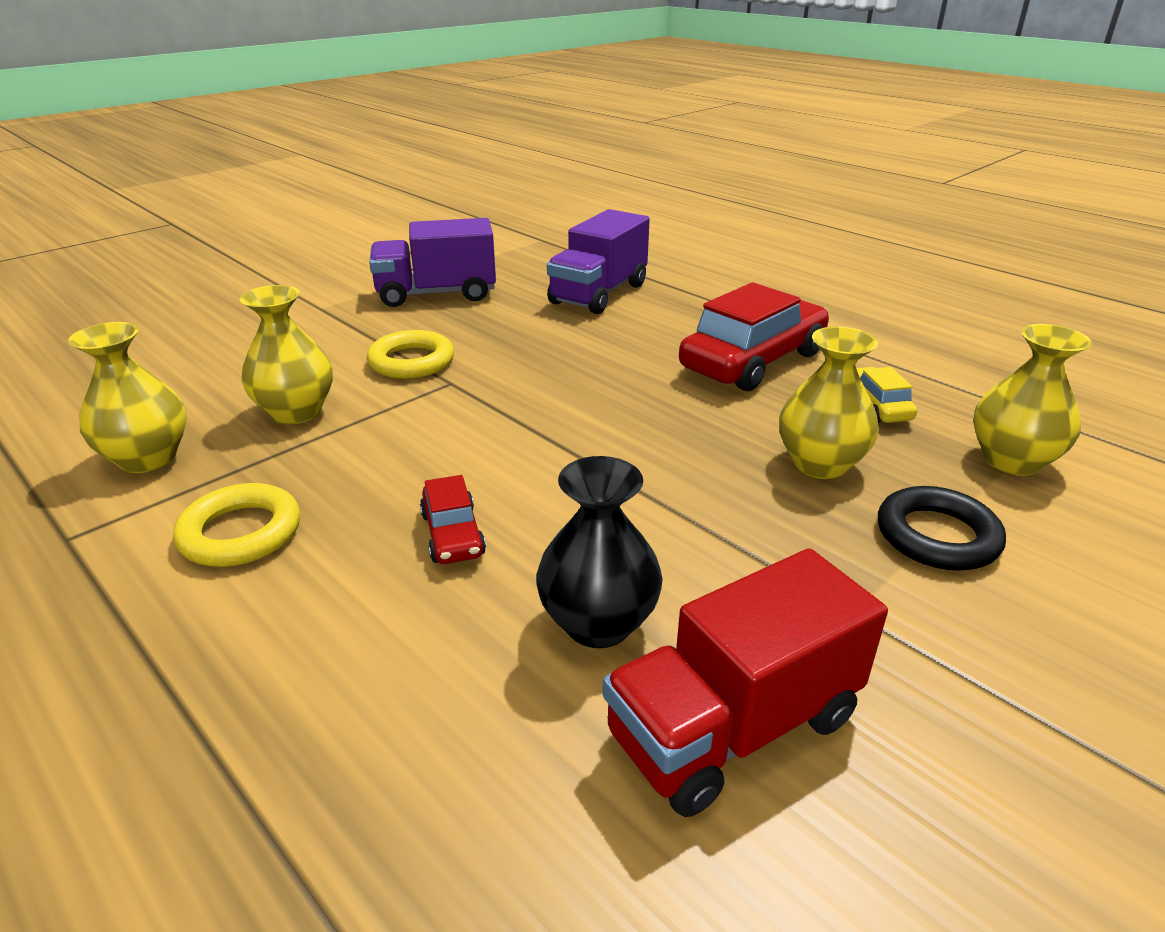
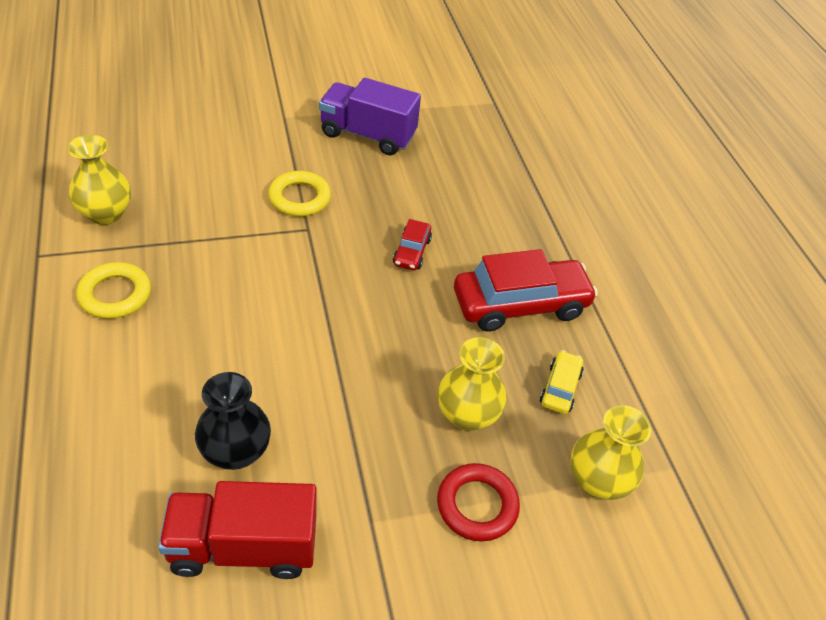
camera: 25 degrees right, 15 degrees up
yellow vase [240,285,333,424] -> none
red car [420,475,486,564] -> red car moved to [393,219,432,270]
purple truck [547,209,650,314] -> none
black ring [878,486,1006,571] -> red ring [437,463,520,542]

